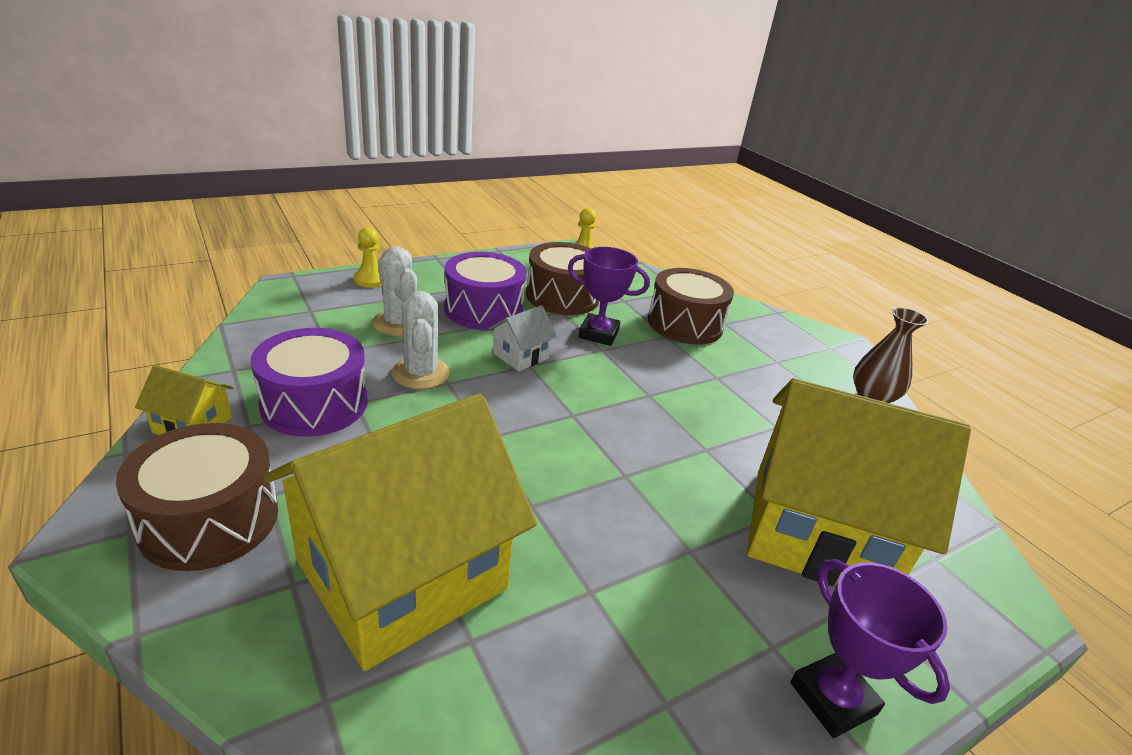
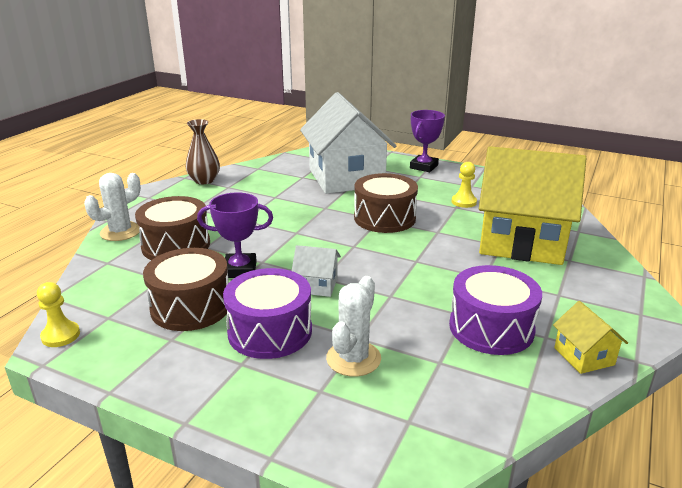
camera: 120 degrees left, 5 degrees down
brown drum [116,423,278,571] -> brown drum moved to [354,173,418,233]
yellow pawn [354,227,382,288] -> yellow pawn moved to [452,162,477,208]
white cactus [392,291,450,389] -> white cactus moved to [84,173,141,241]
purple trophy [568,247,650,346] -> purple trophy turned 75 degrees counterclockwise [197,192,273,278]
yellow house [747,378,971,586] -> white house [300,92,396,194]

